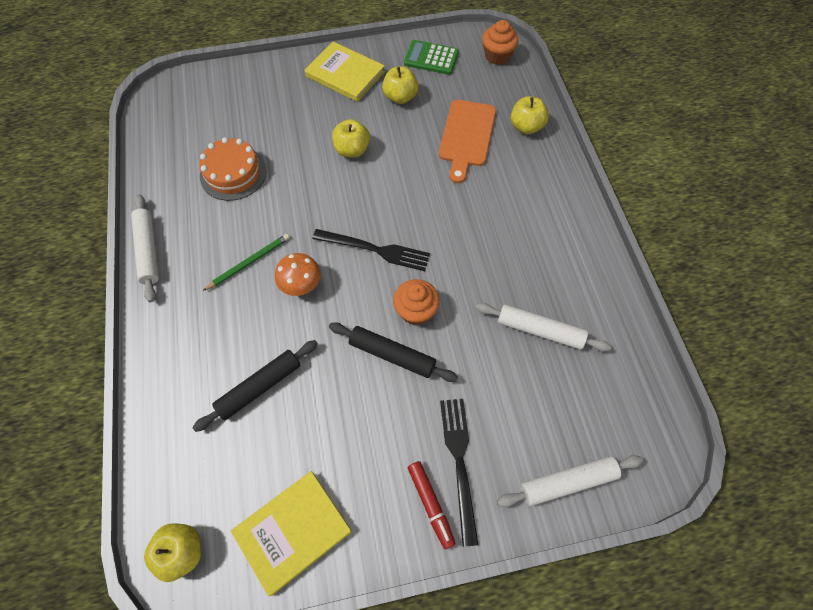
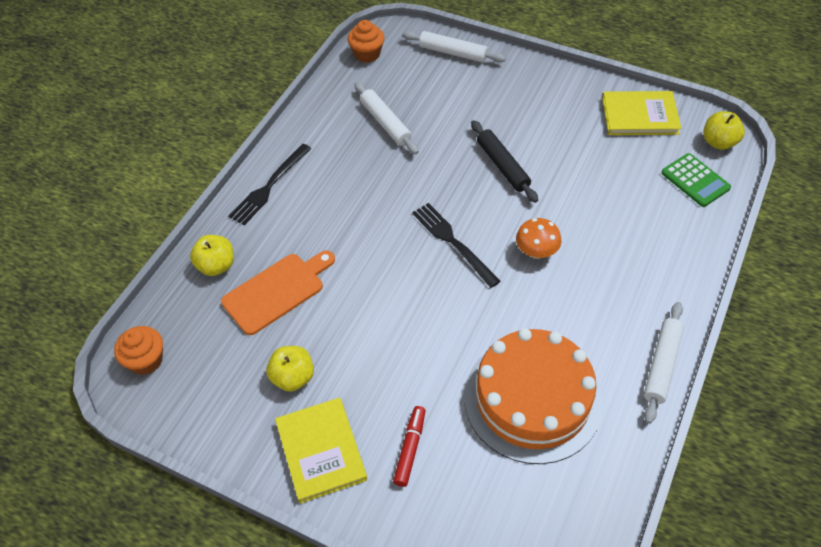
camera: 140 degrees left, 10 degrees down
black rolling pin [193,340,318,432] -> none
orange cake [199,137,267,201] -> orange cake [464,328,603,464], size x1.67
green pencil [203,234,290,291] -> none
yellow apple [332,119,370,158] -> none
orange cupcake [393,279,440,325] -> orange cupcake moved to [347,20,384,63]
green calculator [404,40,459,75] -> green calculator moved to [662,153,731,207]
red marker [408,461,455,549] -> red marker moved to [393,406,425,487]
black fork [440,399,478,547] -> black fork moved to [228,144,312,225]

